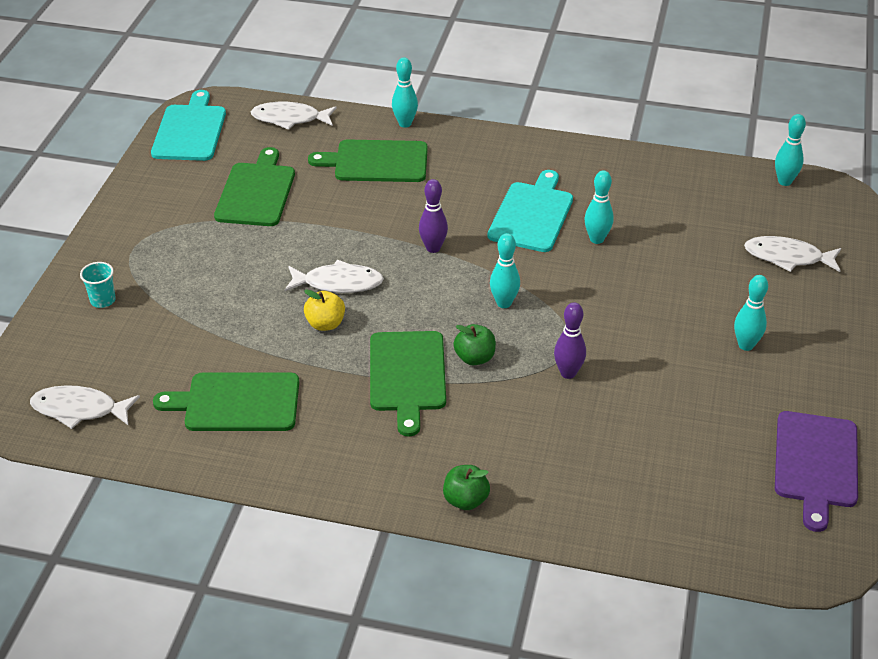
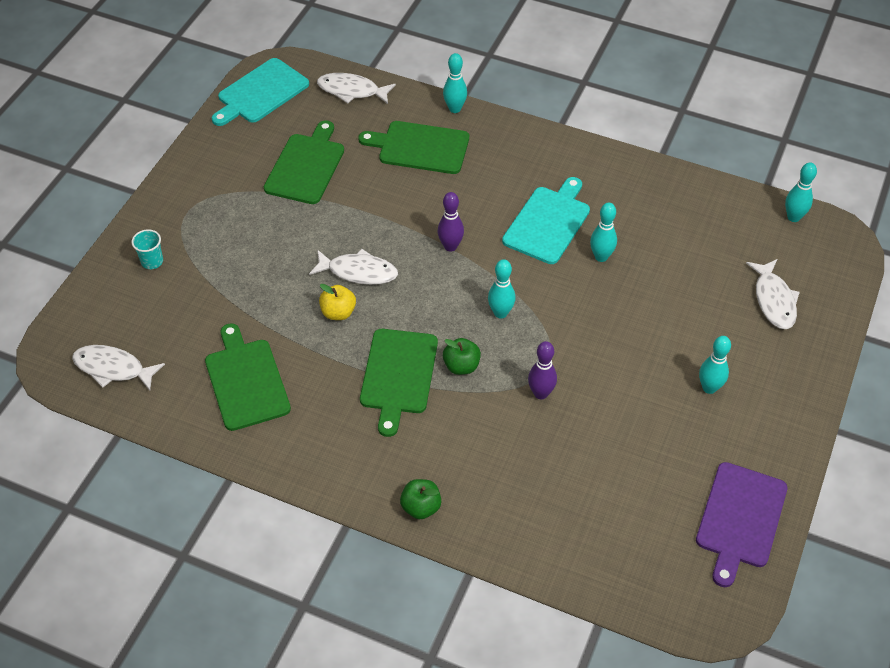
camera: 10 degrees right, 10 degrees up
turquoise cutting board [151,90,226,161] -> turquoise cutting board turned 150 degrees counterclockwise [211,58,309,126]
green cutting board [153,372,299,431] -> green cutting board turned 60 degrees clockwise [205,323,291,431]
white fish [744,236,841,272] -> white fish turned 120 degrees counterclockwise [746,259,800,329]

